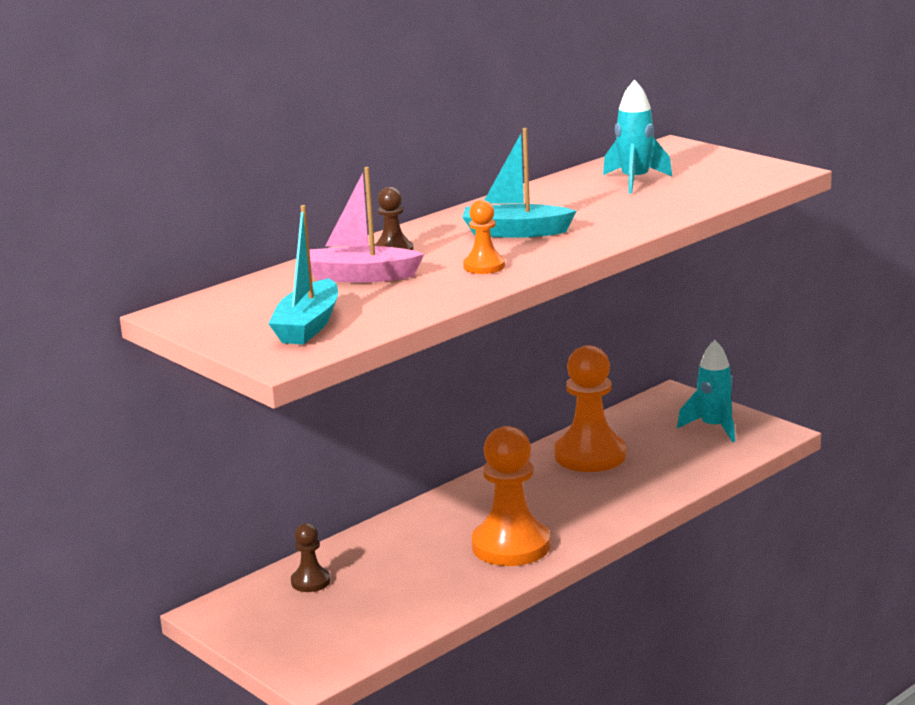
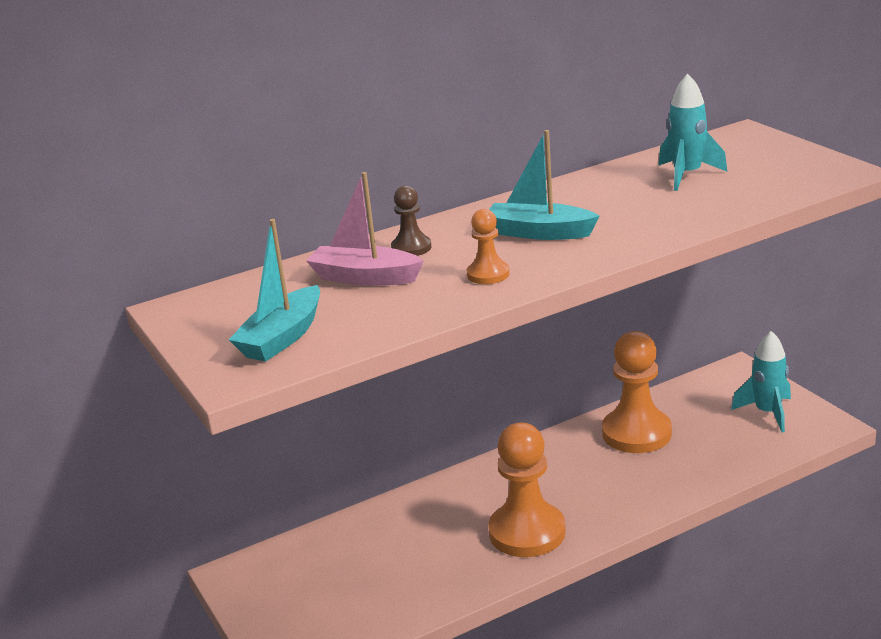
camera: 15 degrees right, 5 degrees up
brown pawn [291,523,330,592] -> none

